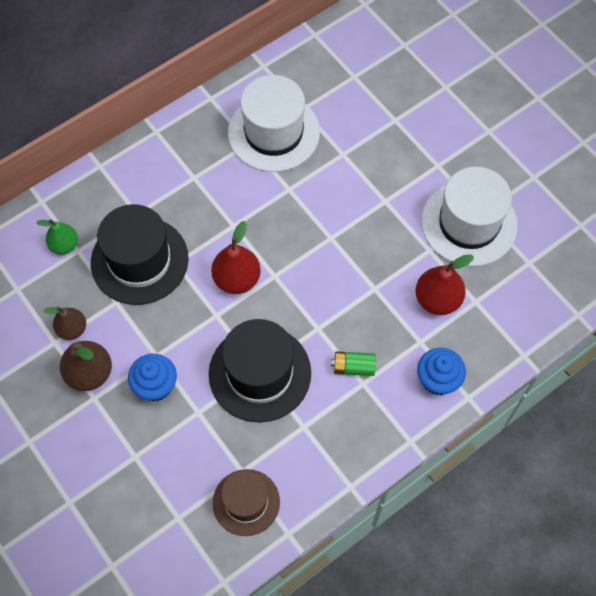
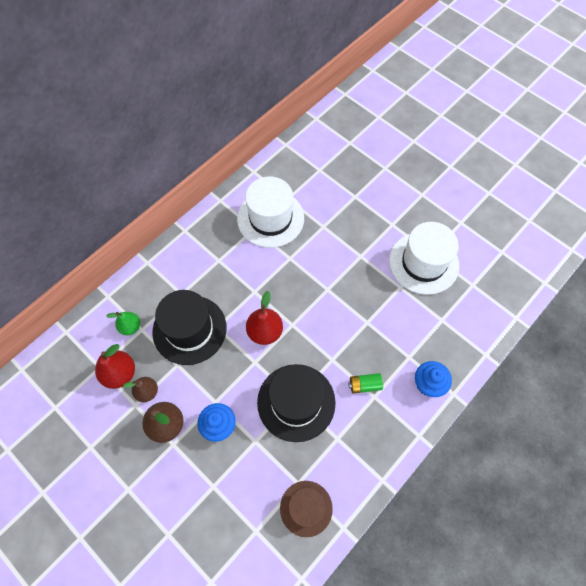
camera: 10 degrees left, 0 degrees up
red pear [416,254,474,315] -> red pear moved to [95,344,135,389]

